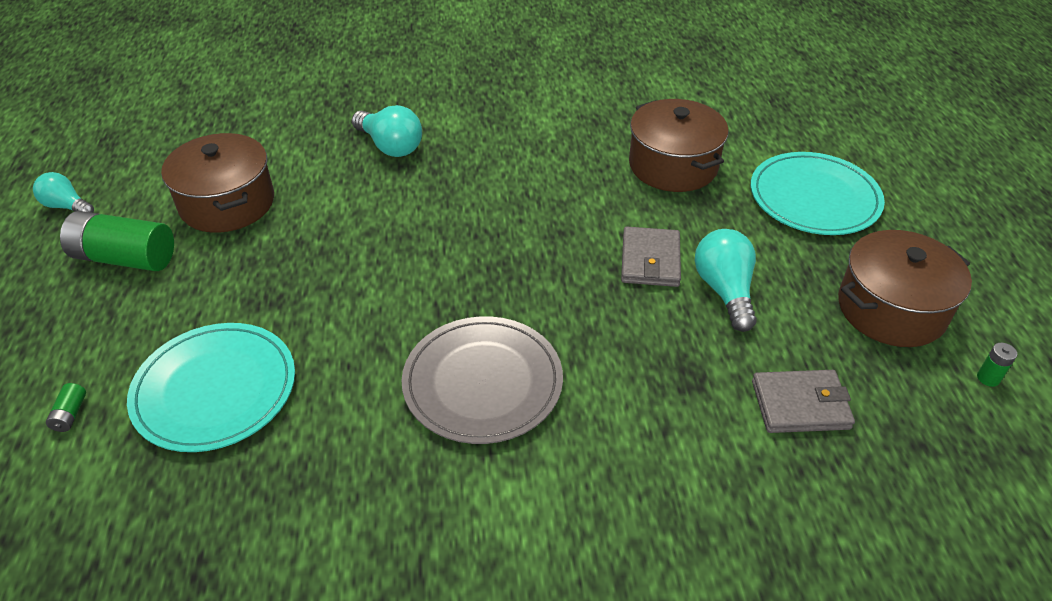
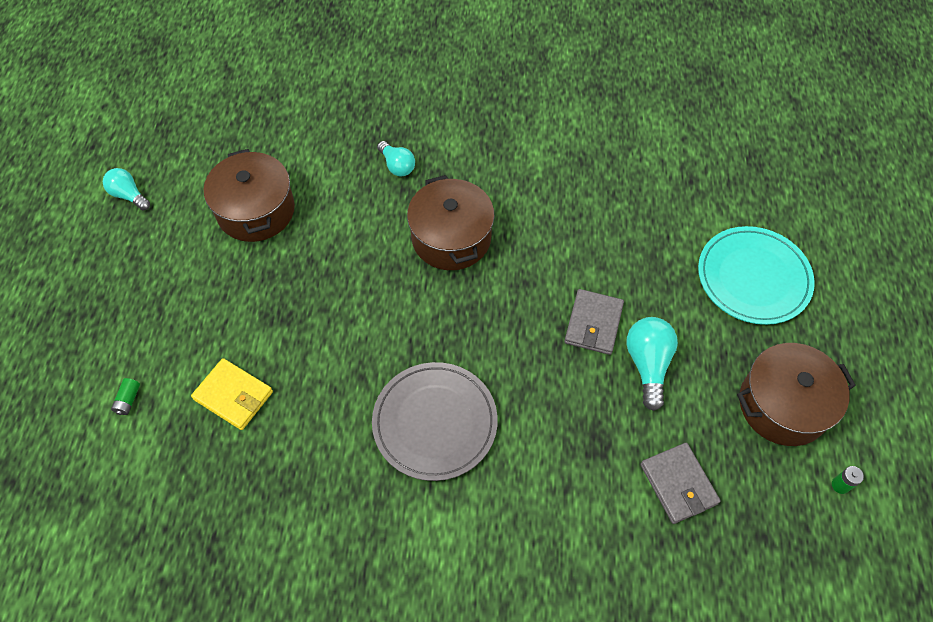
camera: 10 degrees right, 15 degrees up
green battery [60,211,174,271] -> none
turquoise plate [127,323,295,452] -> yellow wallet [191,358,273,430]
turquoise light bulb [352,105,422,157] -> turquoise light bulb [377,141,415,177], size x0.66
brown pot [629,99,729,192] -> brown pot moved to [407,175,494,270]
grey wallet [752,370,855,433] -> grey wallet turned 60 degrees clockwise [641,443,721,524]

